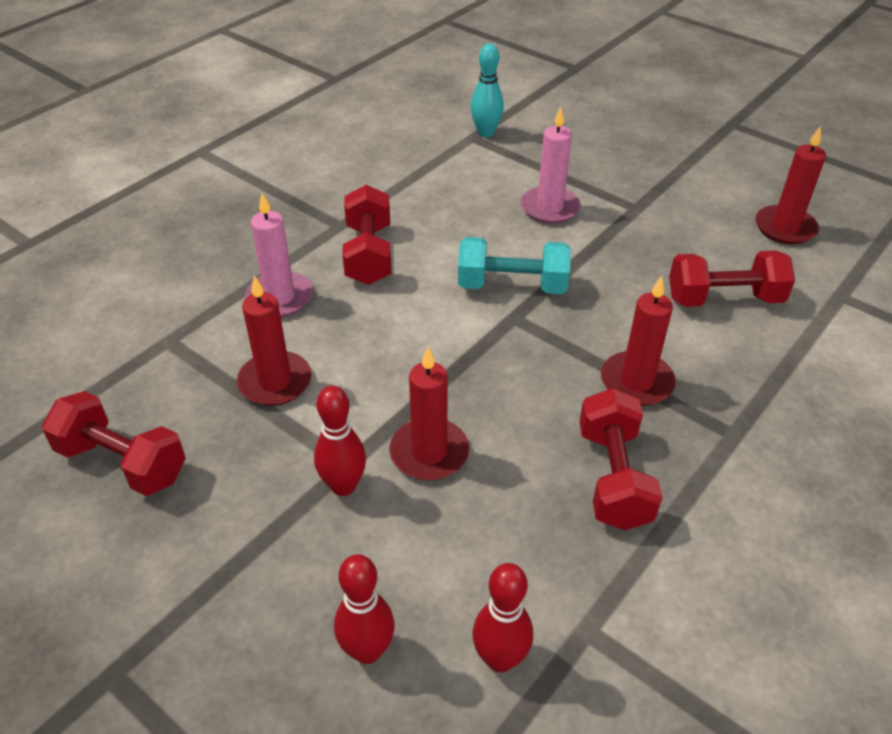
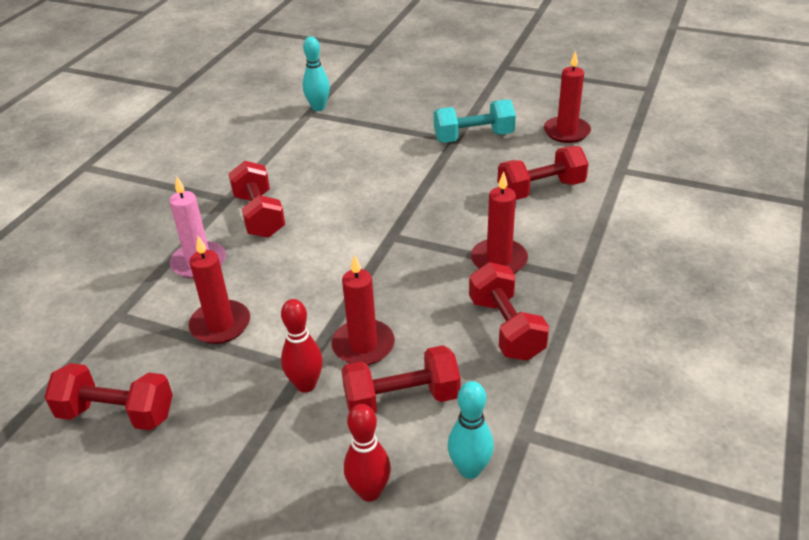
camera: 15 degrees left, 5 degrees down
turquoise dumbbell [458,237,571,294] -> turquoise dumbbell moved to [434,99,516,143]
red bowling pin [473,563,533,672] -> turquoise bowling pin [448,381,494,479]
pink candle [521,107,581,224] -> none
none -> red dumbbell [341,345,461,413]

